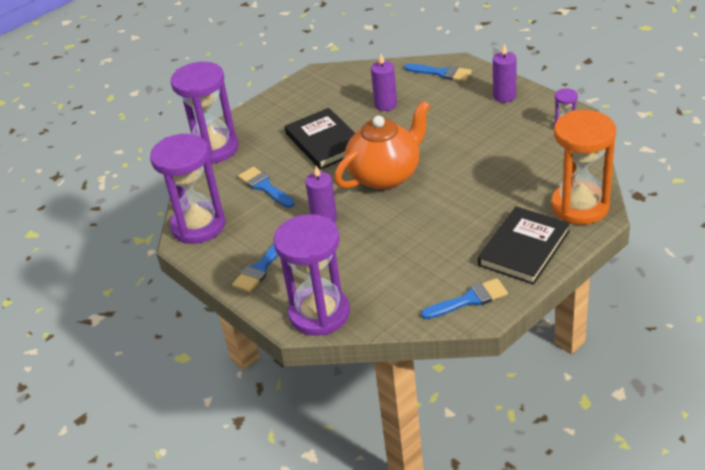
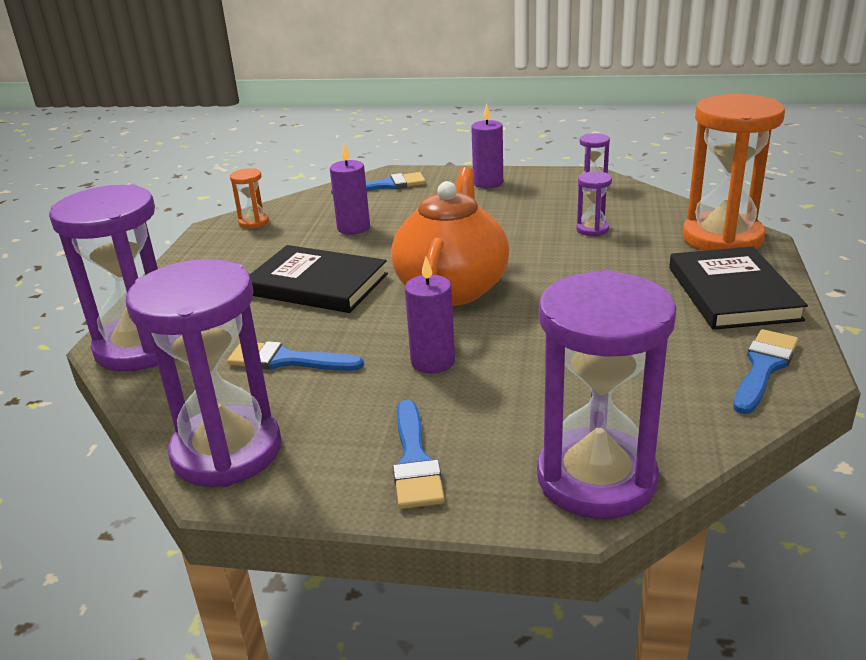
camera: 40 degrees left, 10 degrees down
none -> orange hourglass [230,168,269,229]
none -> purple hourglass [576,172,612,236]

